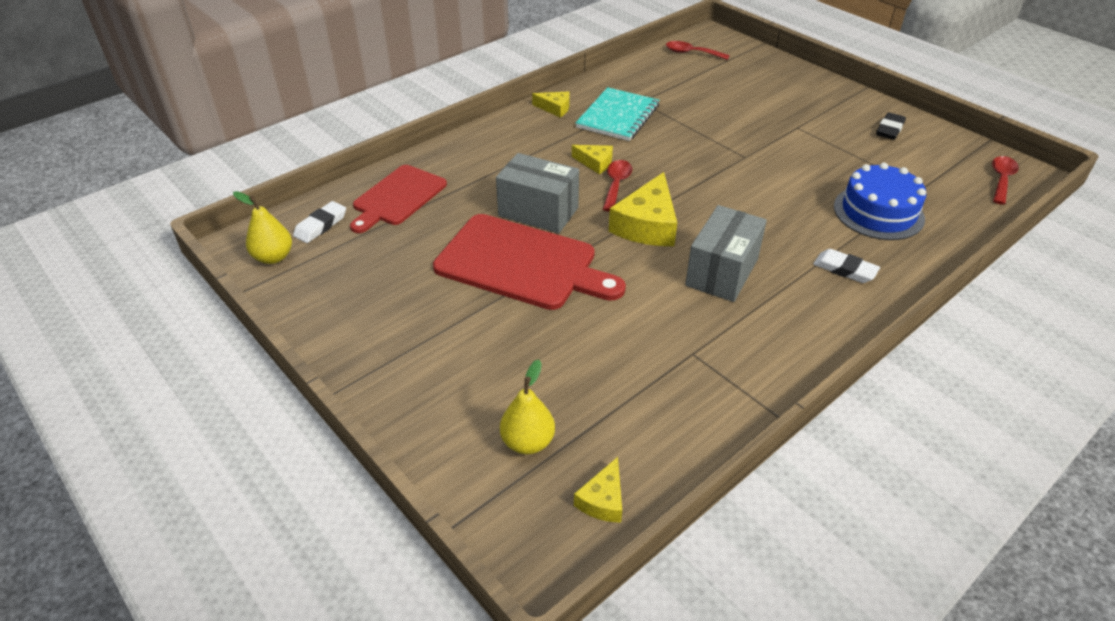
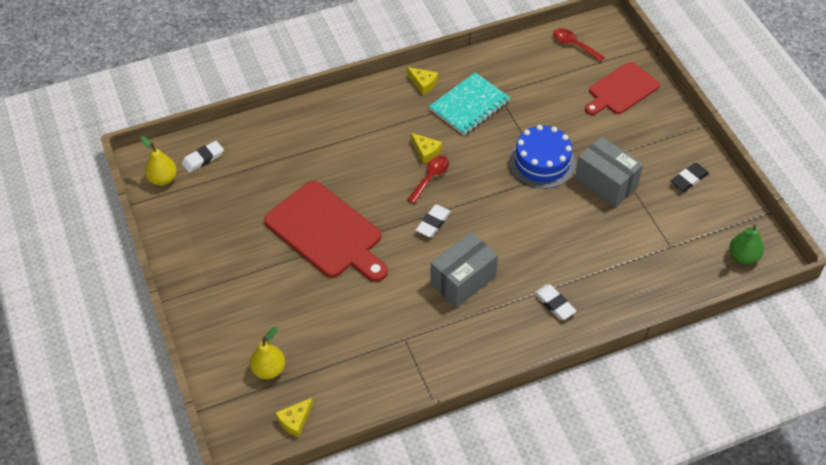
camera: 20 degrees right, 10 degrees up
red cutting board [350,165,447,233] -> red cutting board moved to [585,62,660,115]
grey box [496,153,579,233] -> grey box moved to [575,137,643,207]
yellow cheese [609,172,677,246] -> white eraser [416,205,451,237]
blue cake [834,163,926,240] -> blue cake moved to [509,125,576,189]
red spoon [992,156,1019,205] -> green pear [729,224,764,265]

